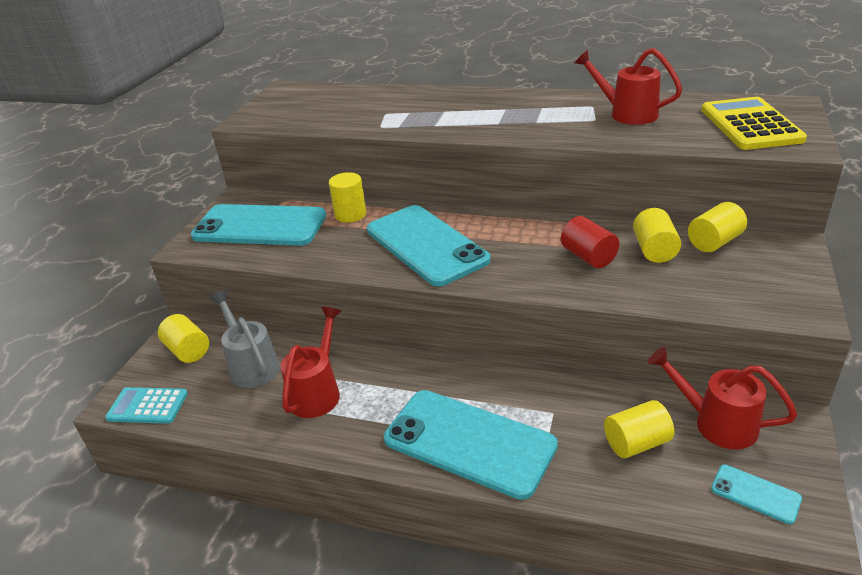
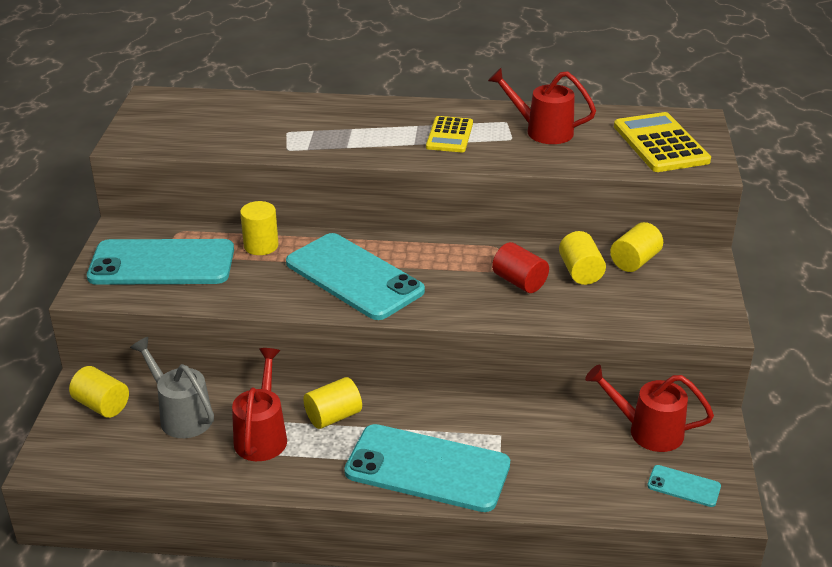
camera: 15 degrees left, 0 degrees up
turquoise calculator [105,387,188,424] -> none
yellow cylinder [604,400,674,458] -> yellow cylinder moved to [303,377,362,429]
none -> yellow calculator [426,116,473,152]

